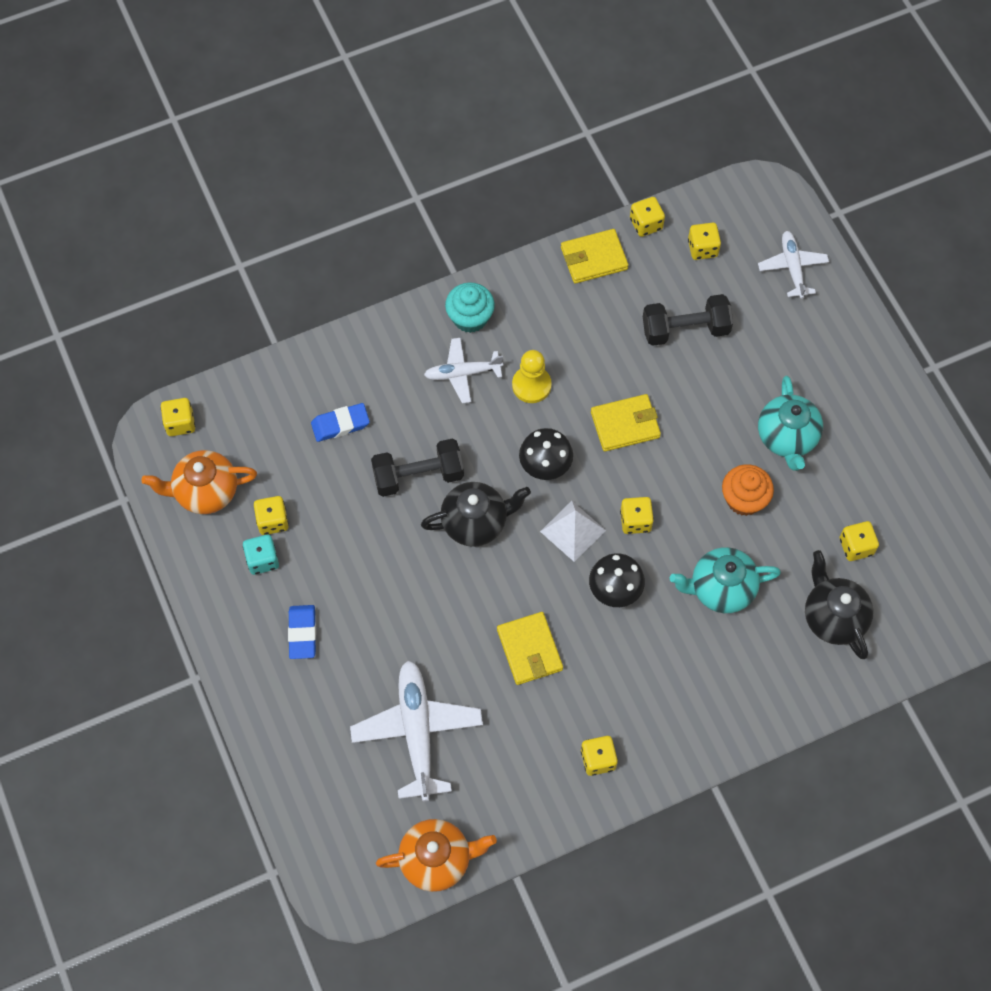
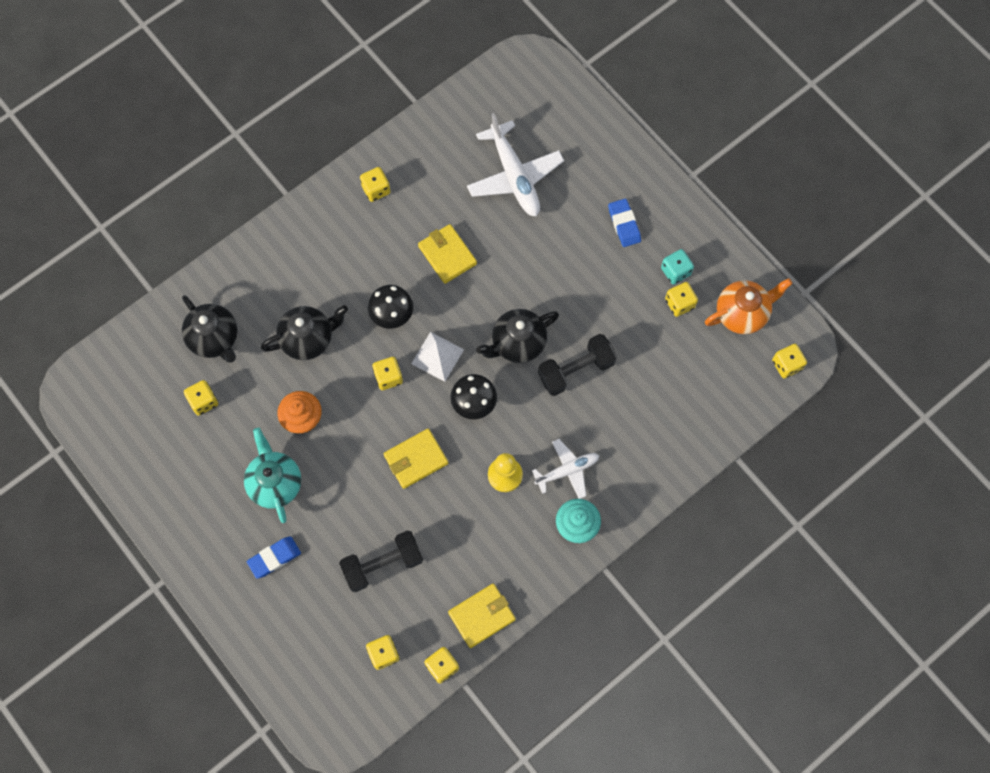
camera: 165 degrees right, 5 degrees up
blue eraser [311,403,370,442] -> blue eraser moved to [247,536,301,579]
orange teapot [376,819,497,892] -> none
turquoise teapot [670,547,781,613] -> black teapot [261,305,348,360]
white plane [758,231,829,299] -> none

